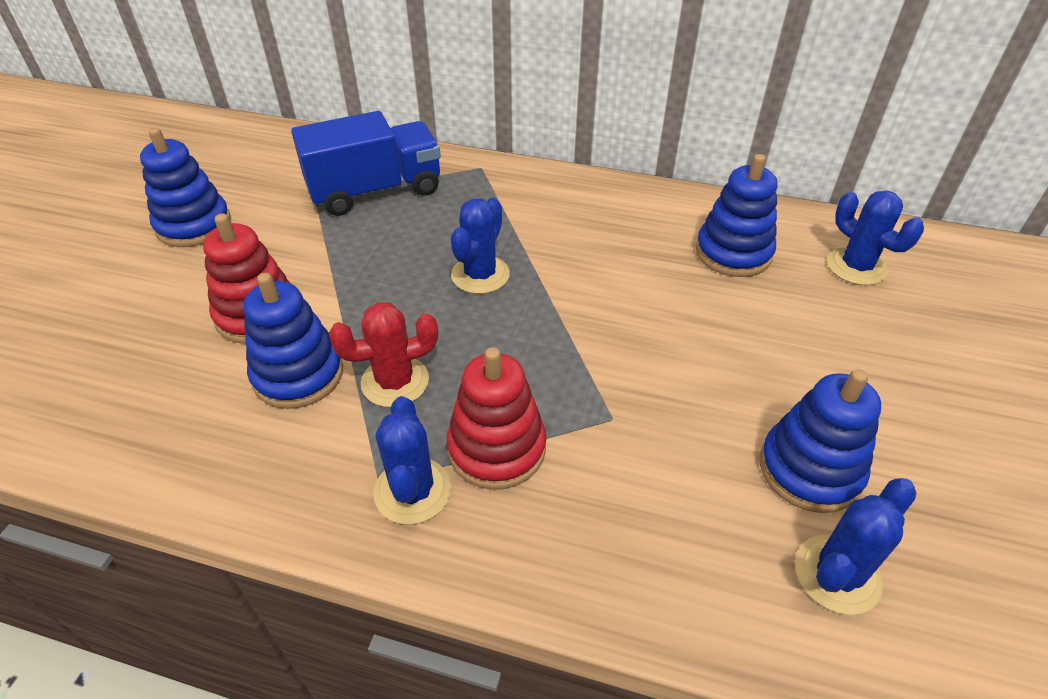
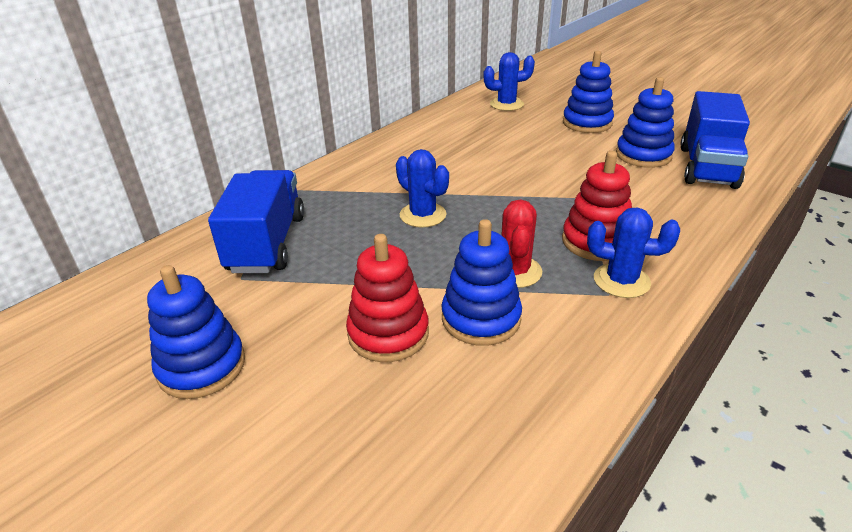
camera: 65 degrees left, 10 degrees down
blue stacking toy [696,154,777,277] -> blue stacking toy moved to [563,51,614,133]
blue cactus [795,478,916,615] -> blue truck [680,91,750,189]

